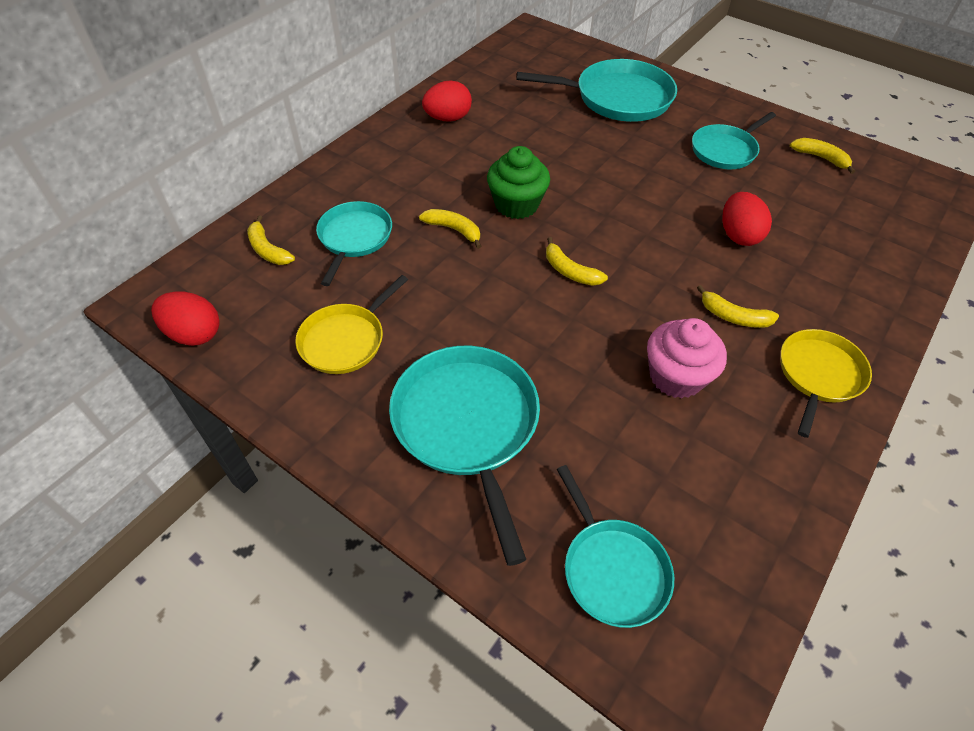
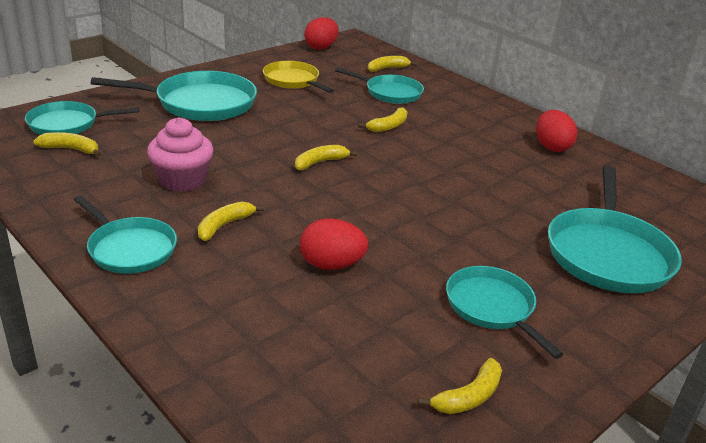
camera: 100 degrees right, 20 degrees down
green cupcake [487,146,550,219] -> none
yellow pan [781,329,872,438] -> turquoise pan [74,196,177,274]
none -> yellow banana [33,132,101,157]

